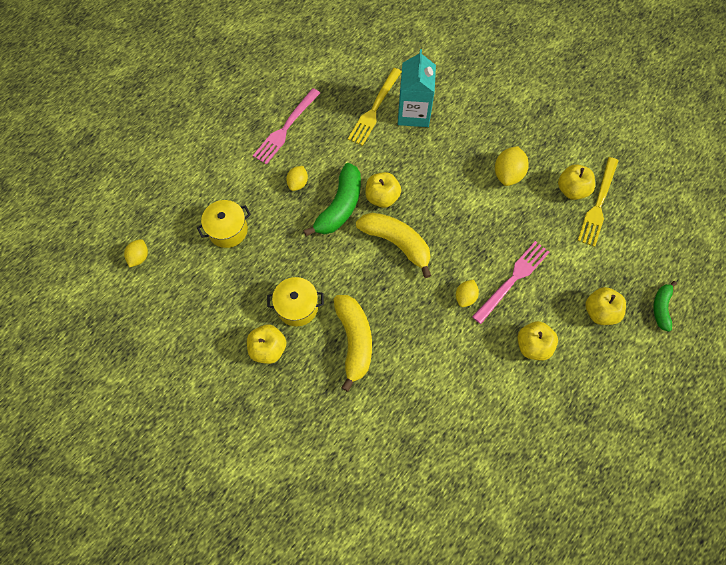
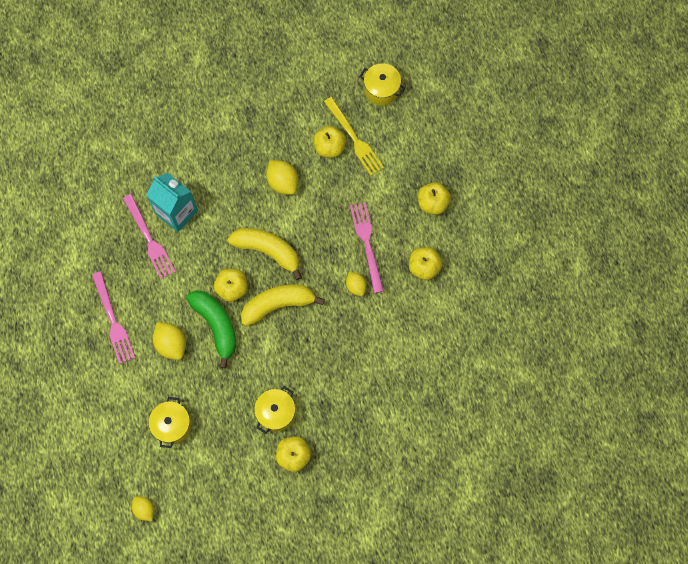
camera: 55 degrees left, 5 degrees up
yellow lemon [286,166,308,191] -> yellow lemon [153,322,186,360], size x1.57
yellow banana [333,295,372,392] -> yellow banana moved to [228,228,302,280]
yellow fork [348,68,402,146] -> pink fork [123,194,176,279]
green banana [653,281,677,332] -> none
none -> yellow pot [360,63,405,105]

